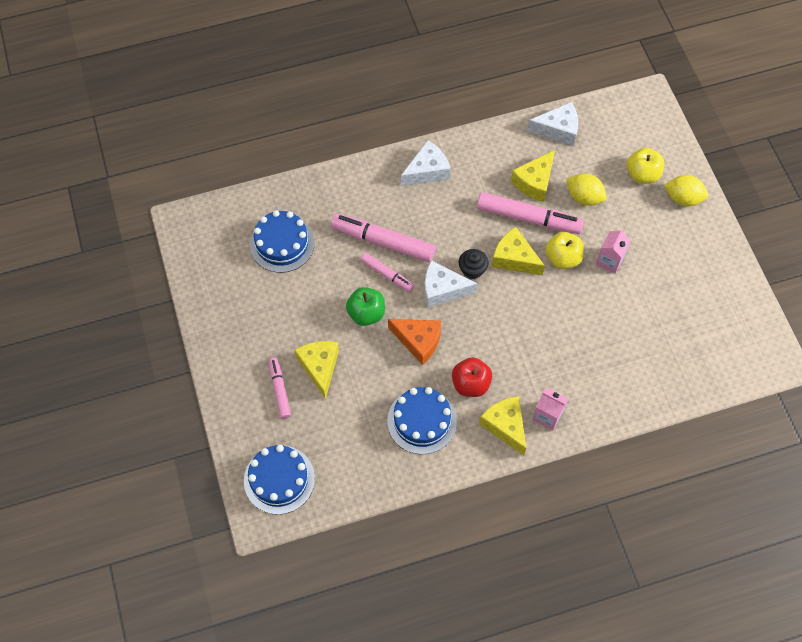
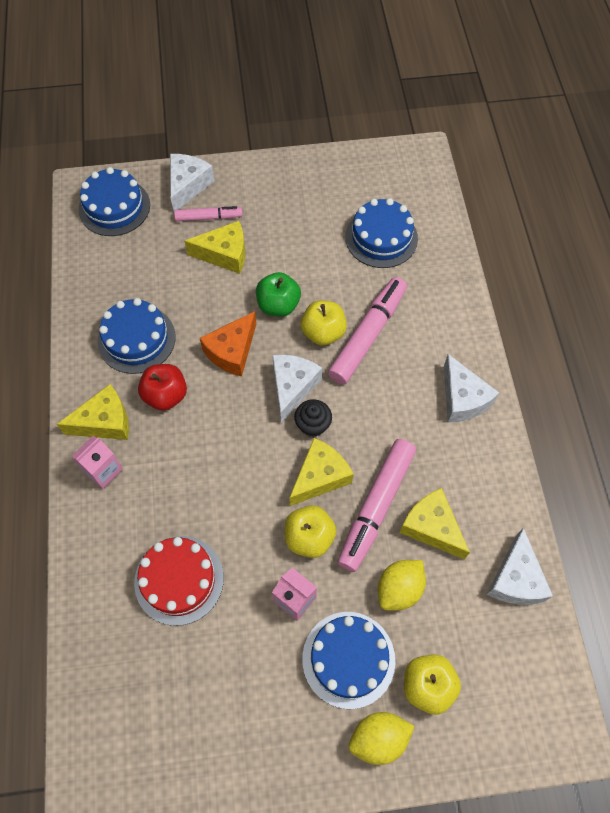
camera: 100 degrees right, 0 degrees up
pink marker [360,253,414,292] -> yellow apple [301,301,347,346]
yellow lemon [664,175,708,206] -> yellow lemon turned 45 degrees clockwise [349,712,415,765]
none -> red cake [134,536,224,626]
none -> white cheese [170,154,214,211]
none -> blue cake [302,612,395,709]

